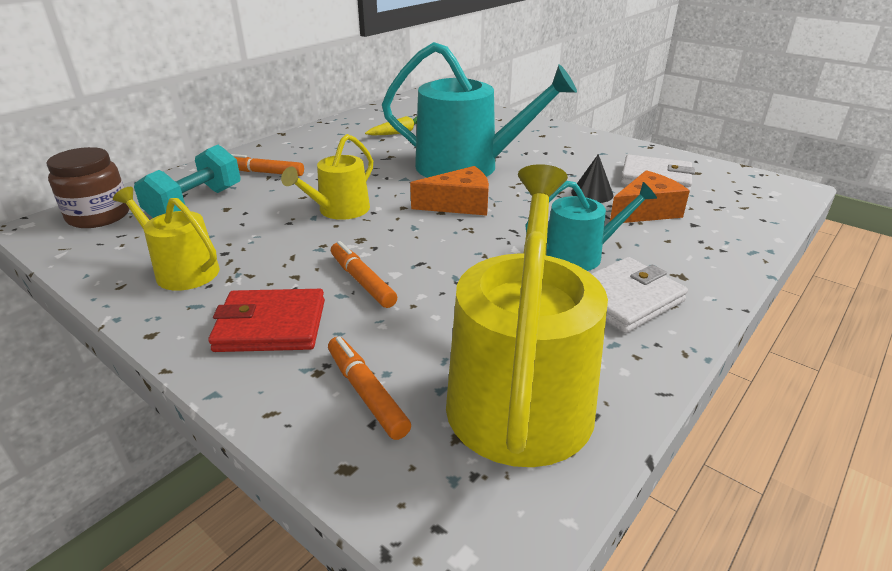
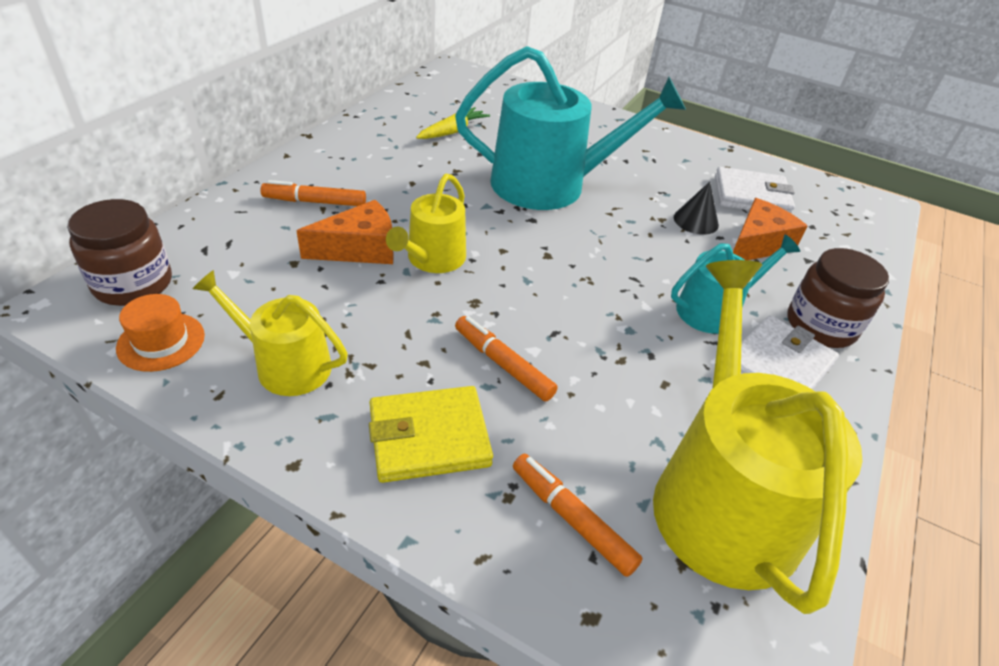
camera: 15 degrees left, 10 degrees up
turquoise dumbbell [134,145,240,218] -> none
red wallet [208,289,325,352] -> yellow wallet [369,386,493,483]
orange cheese [410,166,489,216] -> orange cheese moved to [297,200,394,264]
none -> orange hat [116,294,205,372]
none -> brown jar [787,248,889,348]

